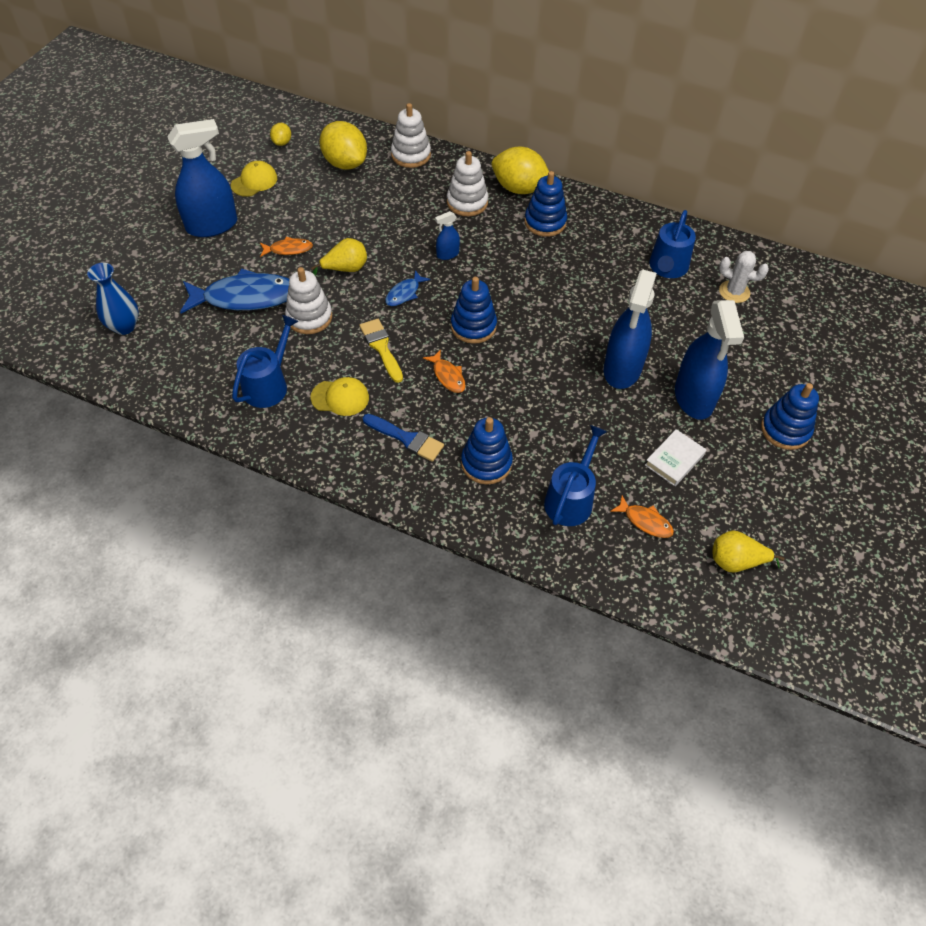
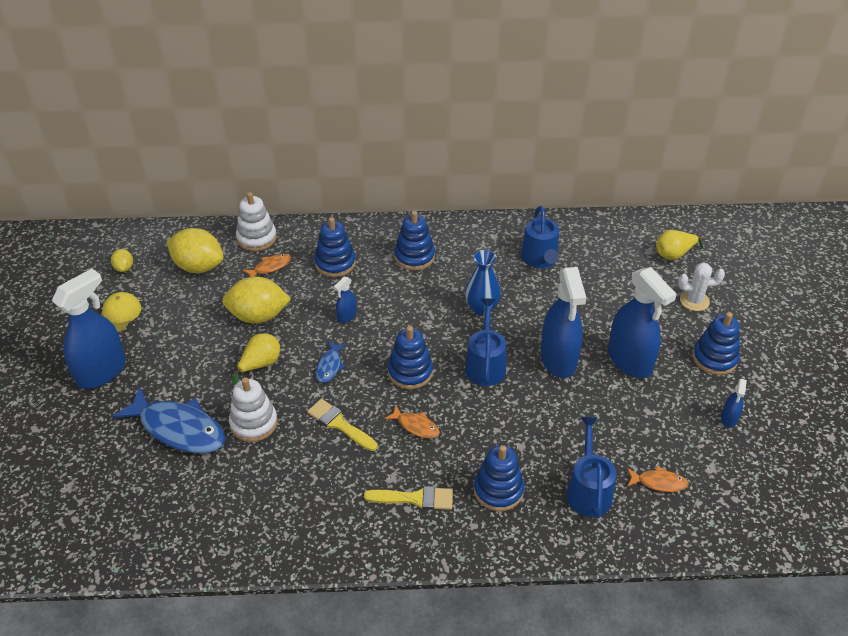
camera: 25 degrees left, 10 degrees down
blue vase [87,263,139,335] -> blue vase moved to [465,250,501,315]
blue fish [180,268,289,314] -> blue fish turned 60 degrees clockwise [112,386,226,453]
blue watering can [232,315,298,408] -> blue watering can moved to [465,298,506,386]
orange fish [260,237,313,257] -> orange fish moved to [243,254,291,277]
yellow cap [311,377,369,416] -> none
blue brush [363,414,444,462] -> yellow brush [364,486,453,510]
white stacking toy [447,151,488,216] -> blue stacking toy [314,217,356,277]
yellow lemon [491,147,549,194] -> yellow lemon moved to [222,276,291,324]
white book [645,429,706,486] -> none
yellow pear [712,530,784,572] -> yellow pear moved to [656,230,705,260]
white cactus [719,251,769,303] -> white cactus moved to [678,262,725,311]
none -> blue spray bottle [721,379,747,428]

